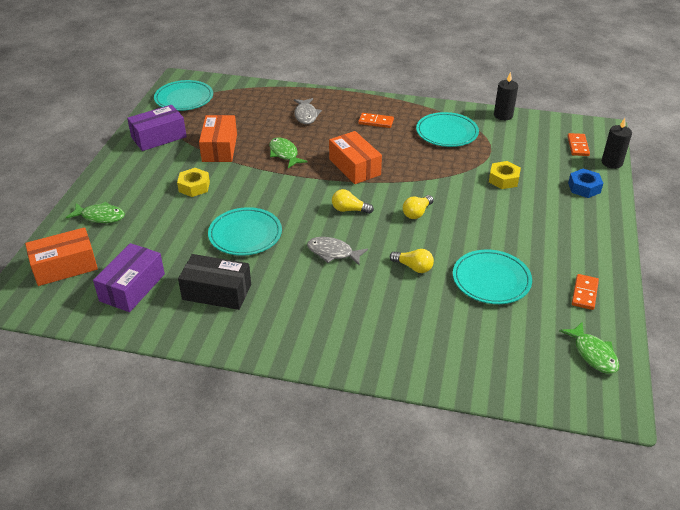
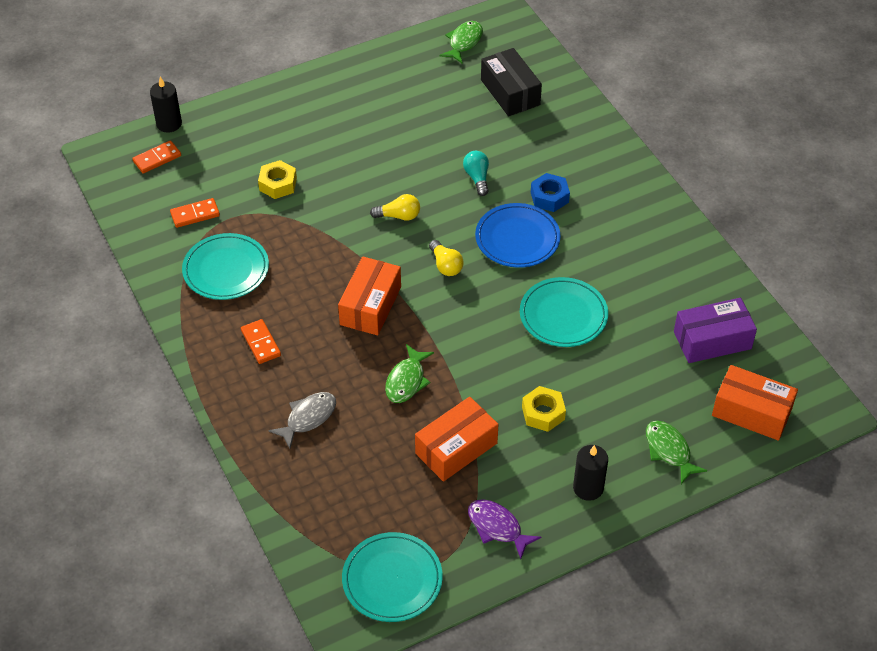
camera: 130 degrees left, 10 degrees up
purple box [127,105,187,151] -> purple fish [468,499,541,559]
black box [178,254,251,310] -> black box moved to [481,48,542,116]
grey fish [307,237,368,266] -> blue plate [475,203,560,268]
yellow light bulb [390,249,434,273] -> turquoise light bulb [463,151,489,196]
turquoise plate [453,250,532,304] -> none
black candle [494,72,518,120] -> black candle moved to [573,445,608,501]
blue nut [568,169,603,198] -> blue nut moved to [531,173,570,212]
orange domino [572,274,599,310] -> orange domino moved to [170,198,220,228]

